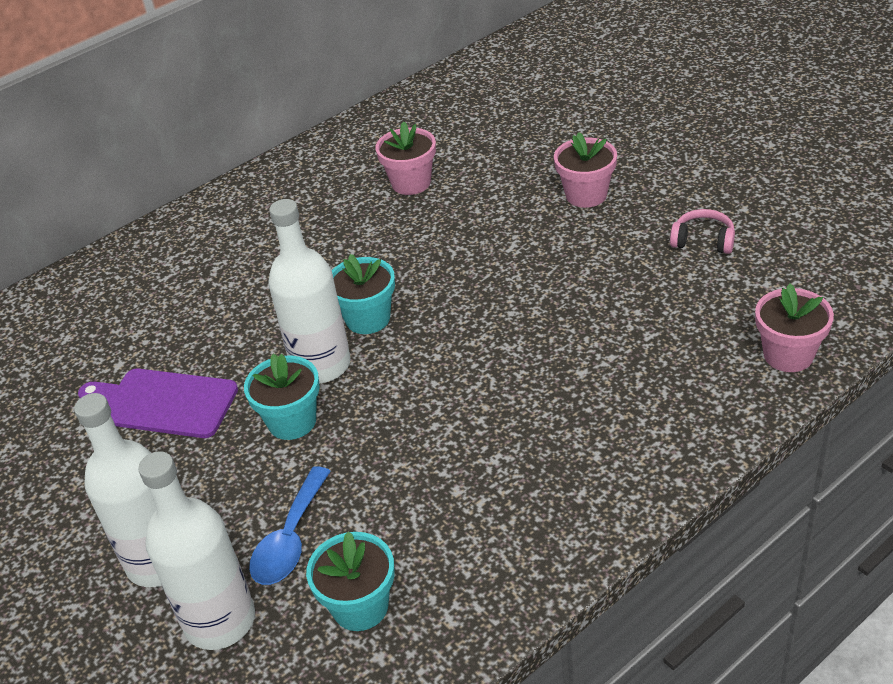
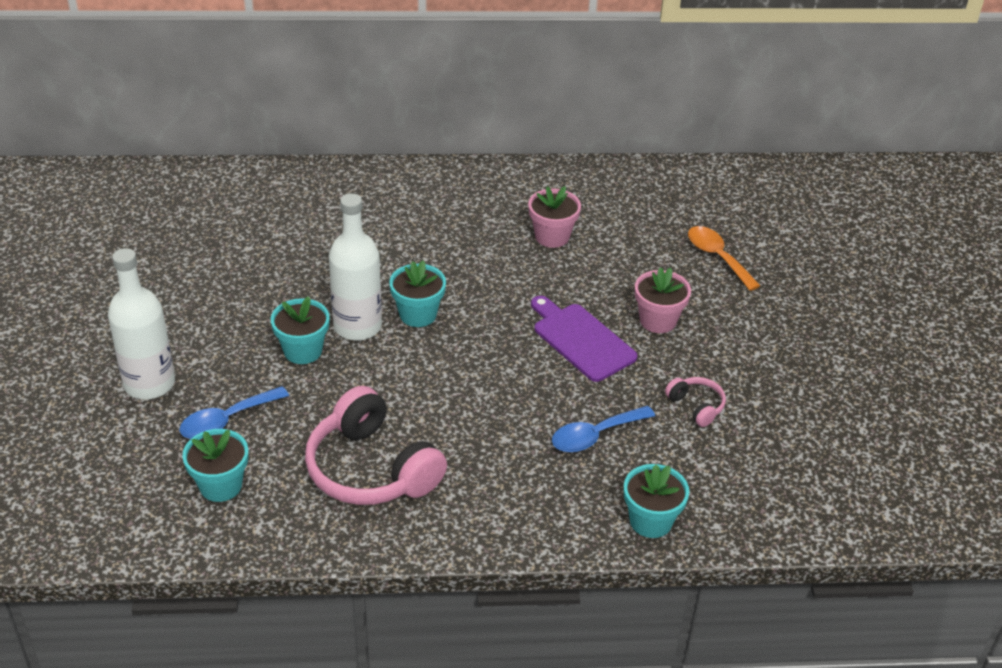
camera: 30 degrees right, 0 degrees up
purple cutting board [78,369,238,438] -> purple cutting board moved to [531,296,638,382]
white bottle [138,451,255,650] -> none
pink flower pot [755,284,834,372] -> turquoise flower pot [624,464,689,538]
none -> pink headphones [305,386,447,505]
none -> blue spoon [552,406,655,452]
none -> orange spoon [688,226,761,291]

